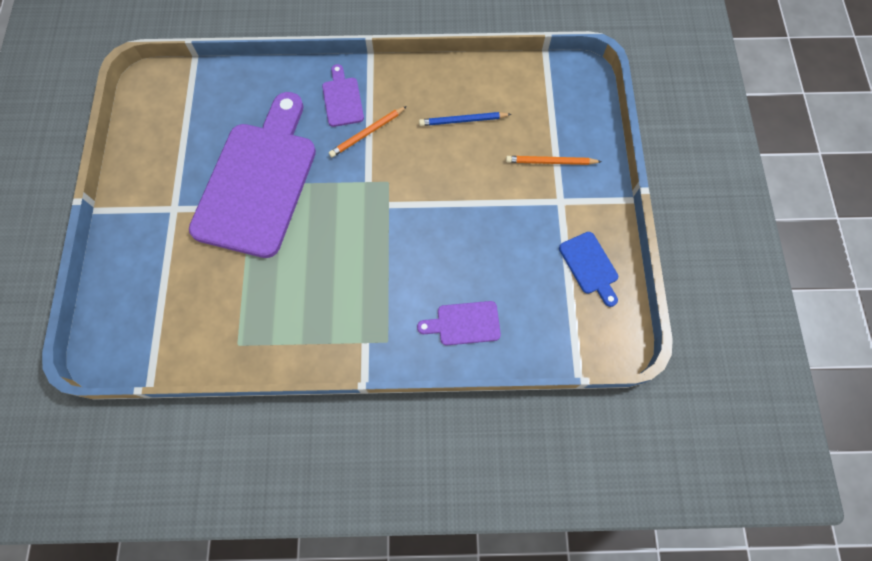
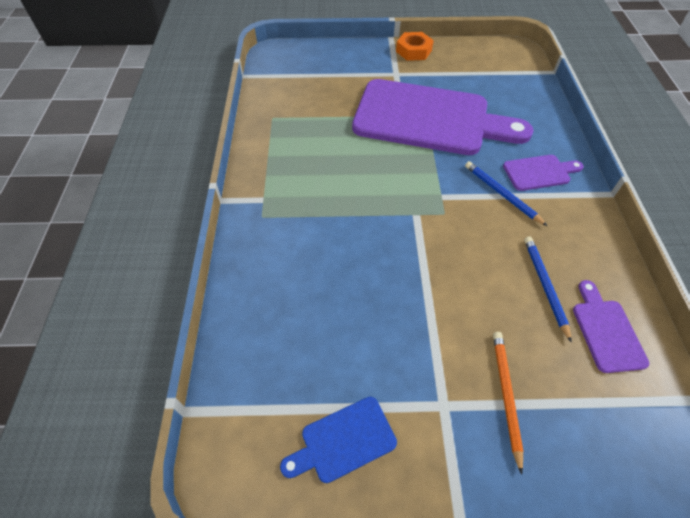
camera: 90 degrees right, 15 degrees down
orange pencil [329,106,407,157] -> blue pencil [465,161,547,226]
purple cutting board [417,301,501,345] -> purple cutting board moved to [573,280,649,373]
none -> orange nut [396,32,434,61]

